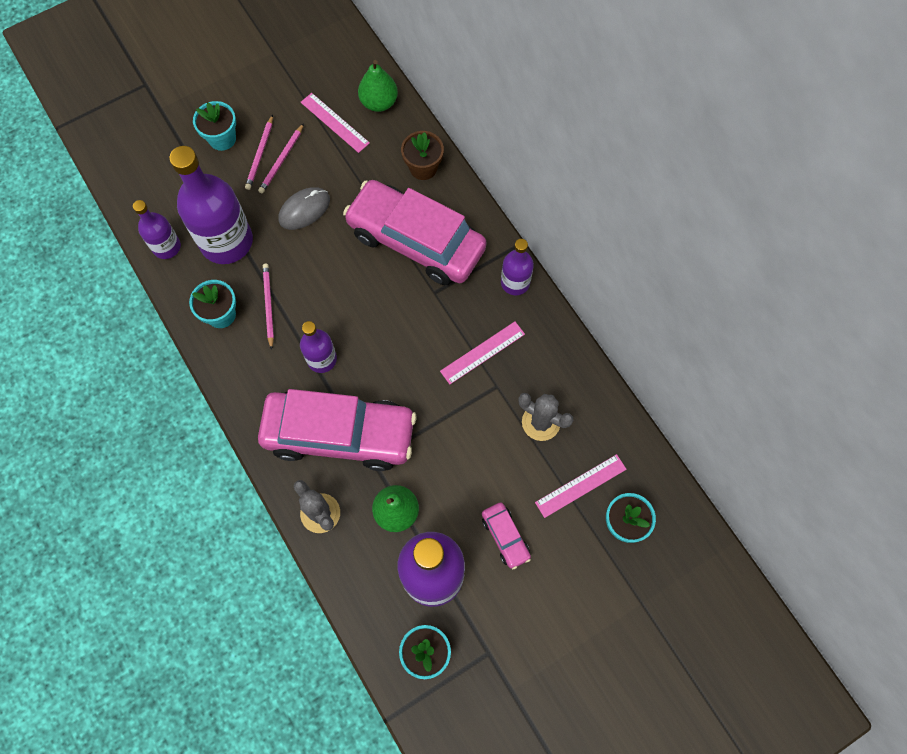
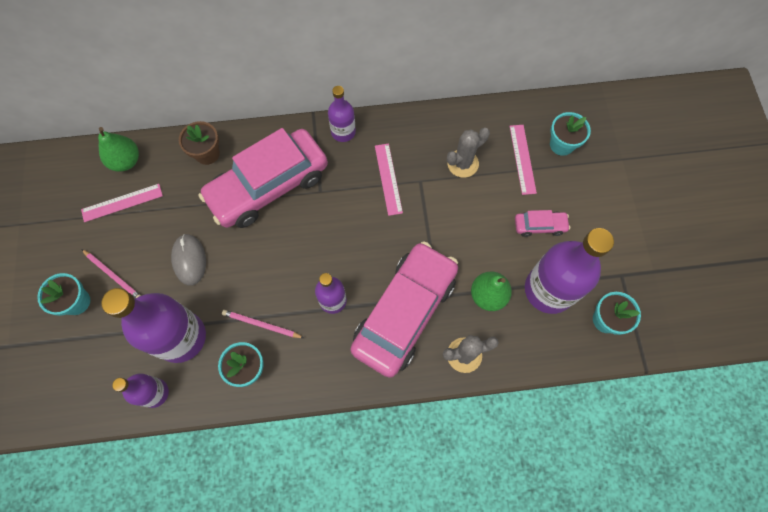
camera: 65 degrees left, 0 degrees up
pink pencil [258,123,304,193] -> none

